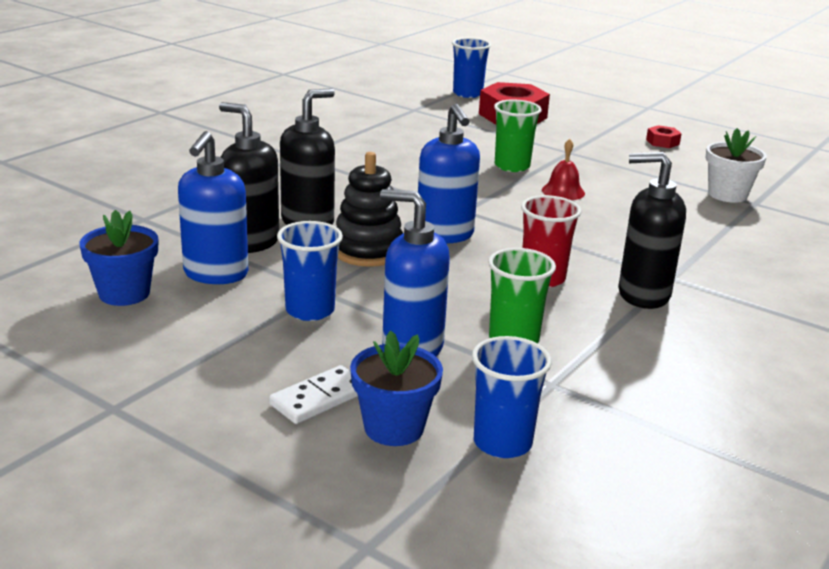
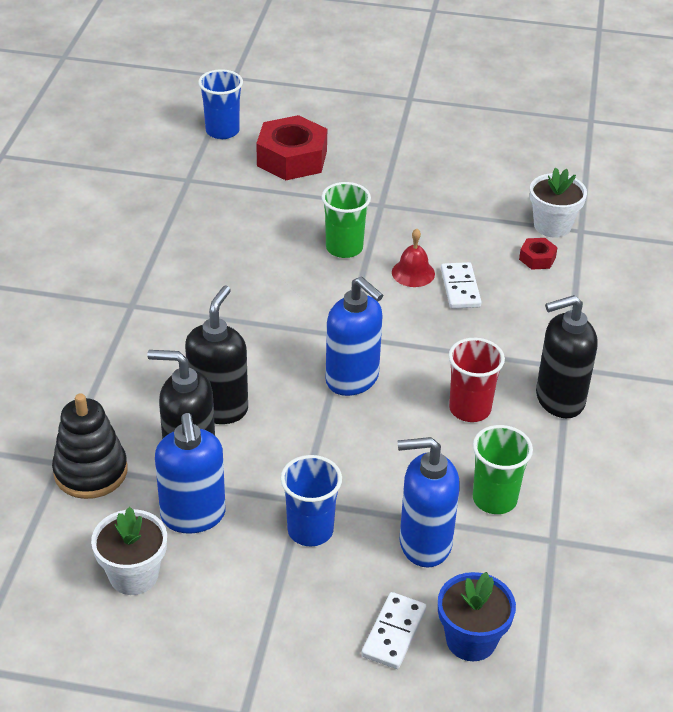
camera: 25 degrees left, 15 degrees up
blue flower pot [80,210,158,306] -> white flower pot [91,507,167,595]
black stacking toy [336,152,403,267] -> black stacking toy moved to [52,393,128,499]
blue cup [472,336,552,458] -> none
red nut [646,125,682,148] -> red nut moved to [519,238,558,270]
none -> white domino [441,262,482,309]

